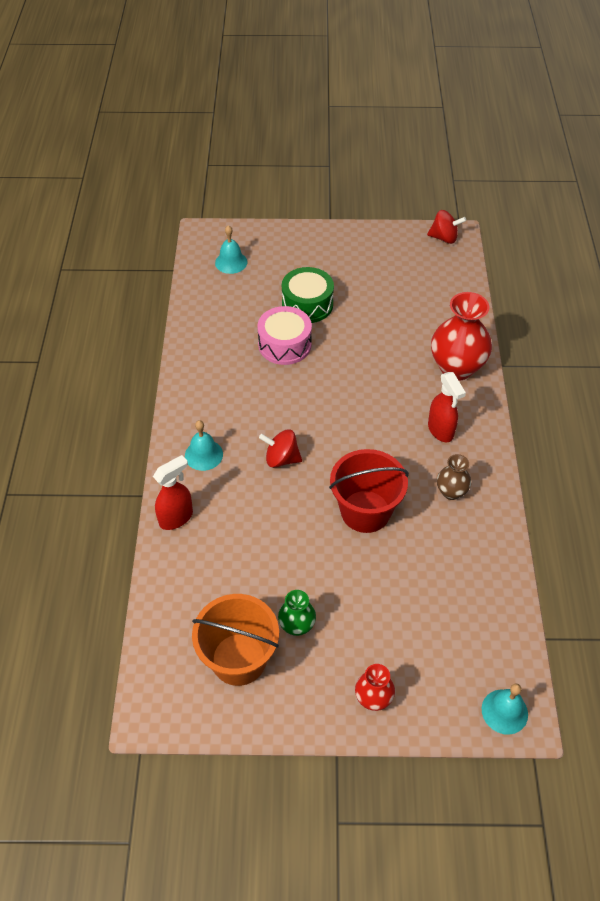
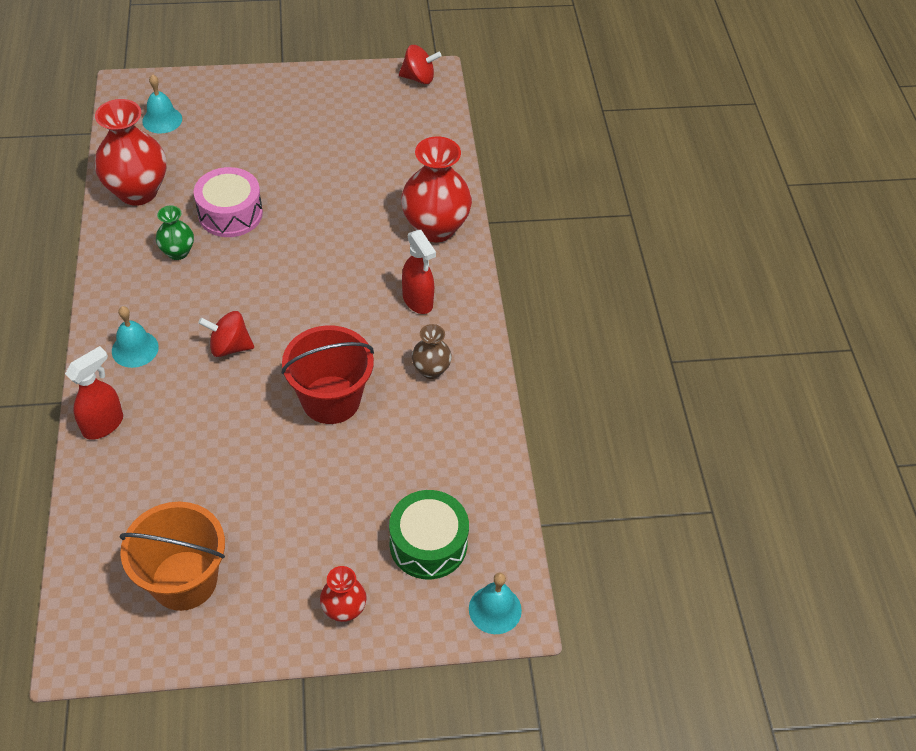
camera: 10 degrees left, 0 degrees up
green vase [278,590,316,636] -> green vase moved to [156,206,194,260]
green drum [282,267,334,323] -> green drum moved to [389,490,469,579]
none -> red vase [95,99,166,206]

